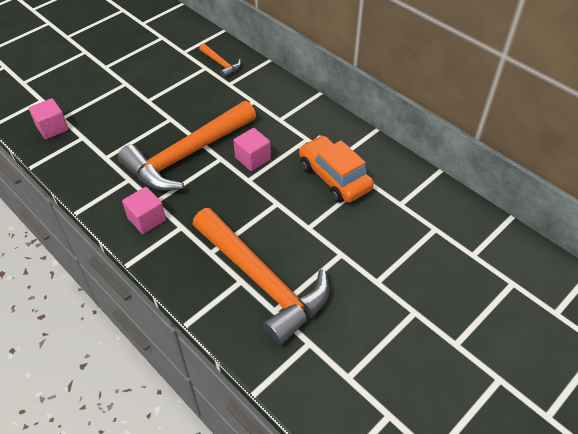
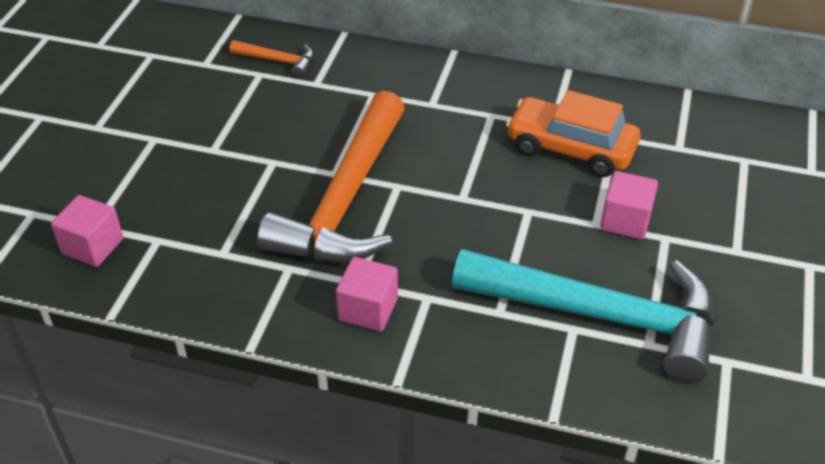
camera: 30 degrees left, 5 degrees down
orange hammer [193,208,329,346] -> turquoise hammer [452,249,714,383]
pink cube [233,128,271,171] -> pink cube moved to [600,171,658,239]

